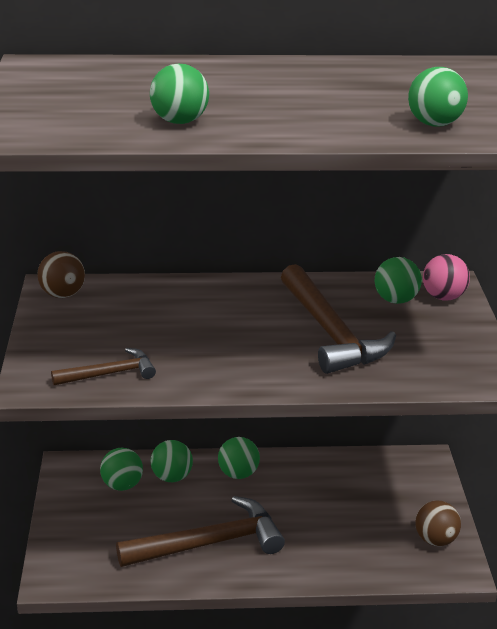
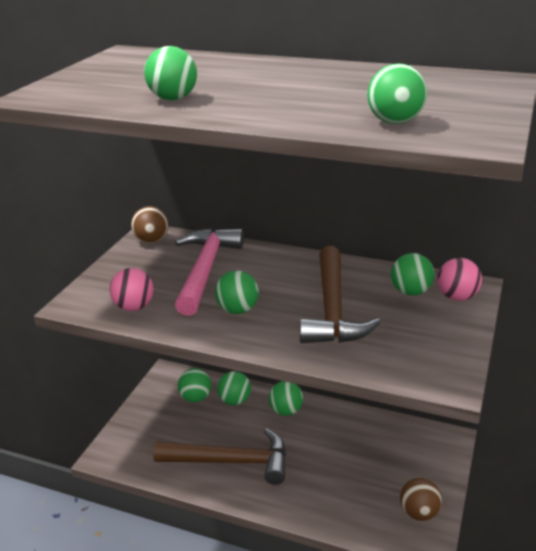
camera: 25 degrees right, 0 degrees up
brown hammer [51,348,156,385] -> pink ball [110,268,154,311]
none -> pink hammer [175,228,244,316]
none -> green ball [215,270,259,314]

